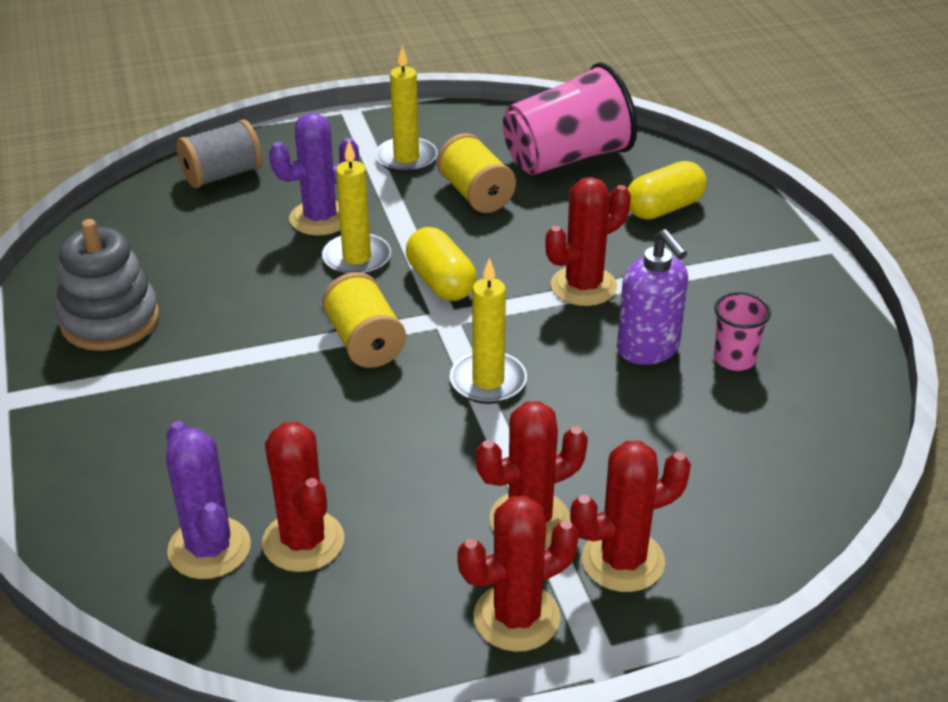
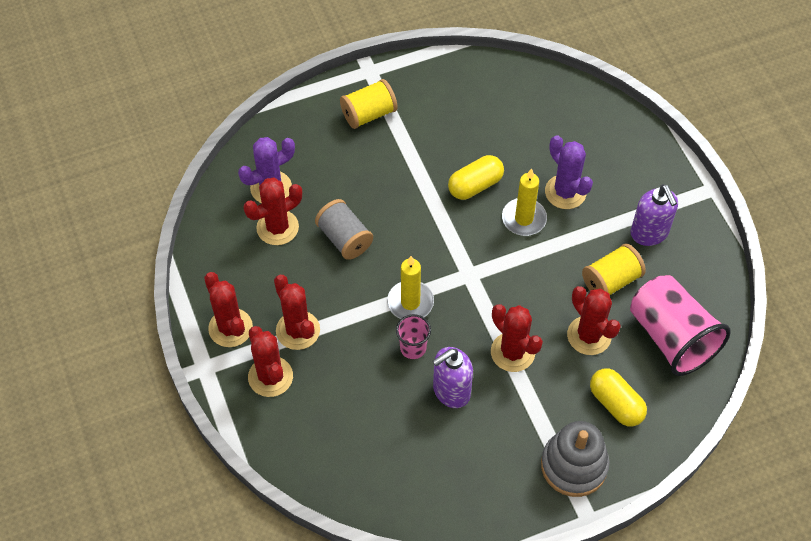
camera: 85 degrees right, 20 degrees up
grey stacking toy [56,219,159,351] -> grey stacking toy moved to [541,421,609,497]
grey spool [177,119,262,188] -> grey spool moved to [315,199,373,260]
yellow spool [322,272,406,368] -> yellow spool moved to [340,79,398,129]
yellow candle [375,46,437,173] -> purple soap dispenser [631,184,678,246]
yellow capsule [406,227,476,301] -> yellow capsule moved to [448,155,504,200]
pink cup [714,292,771,371] -> pink cup moved to [396,314,431,359]
none -> red cactus [567,286,621,355]

